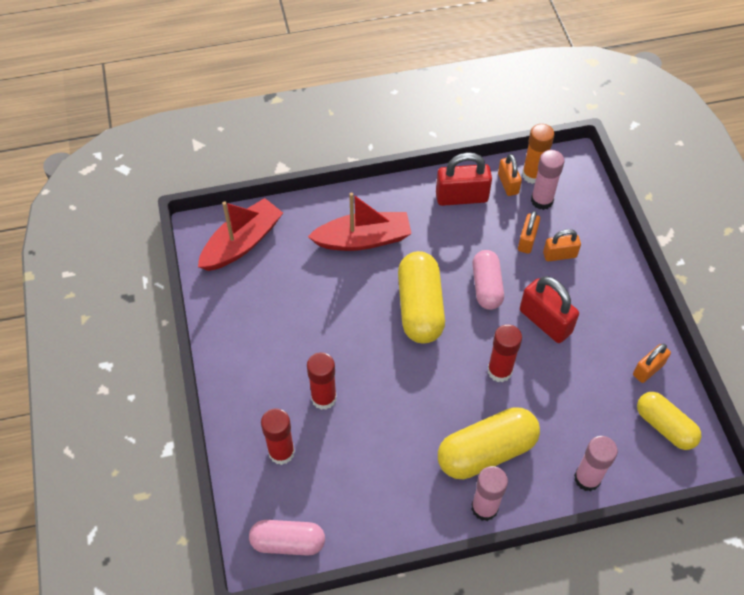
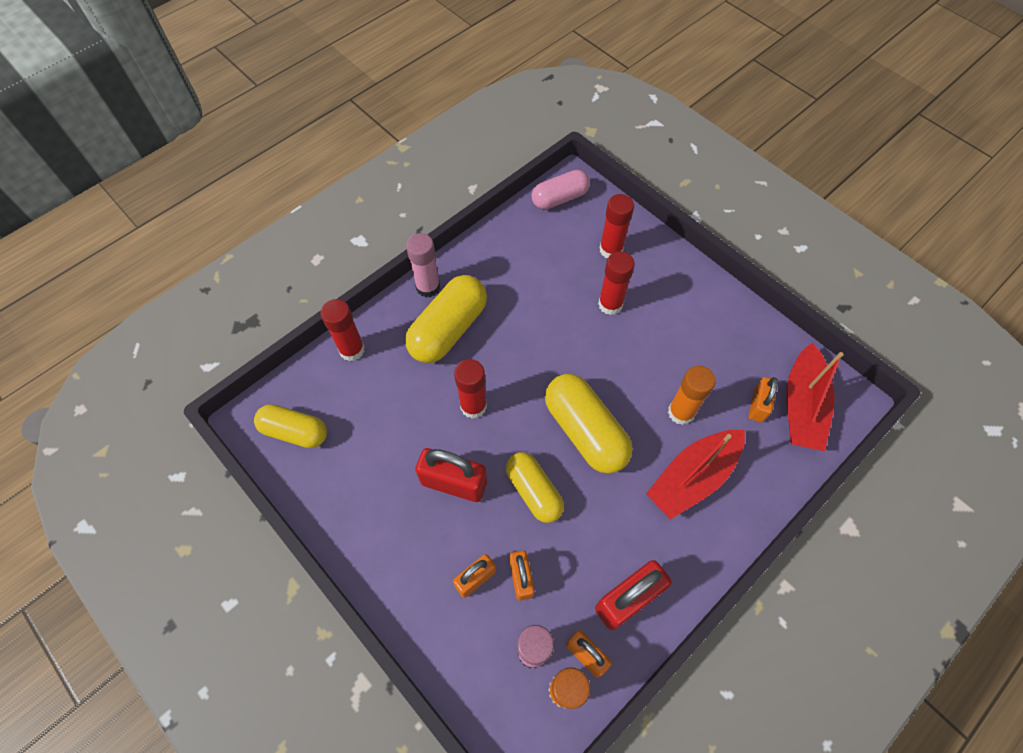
camera: 150 degrees right, 5 degrees up
pink capsule [472,250,504,310] -> yellow capsule [506,452,564,523]
pink glue stick [574,436,618,491] -> red glue stick [321,299,365,361]
orange padlock [633,344,671,383] -> orange padlock moved to [749,377,778,423]
none -> orange glue stick [668,366,716,425]

